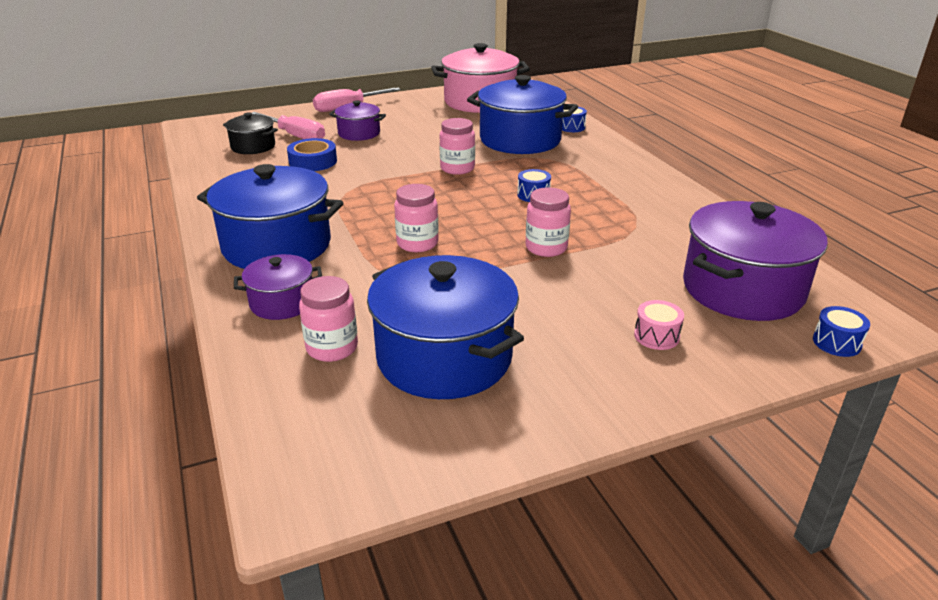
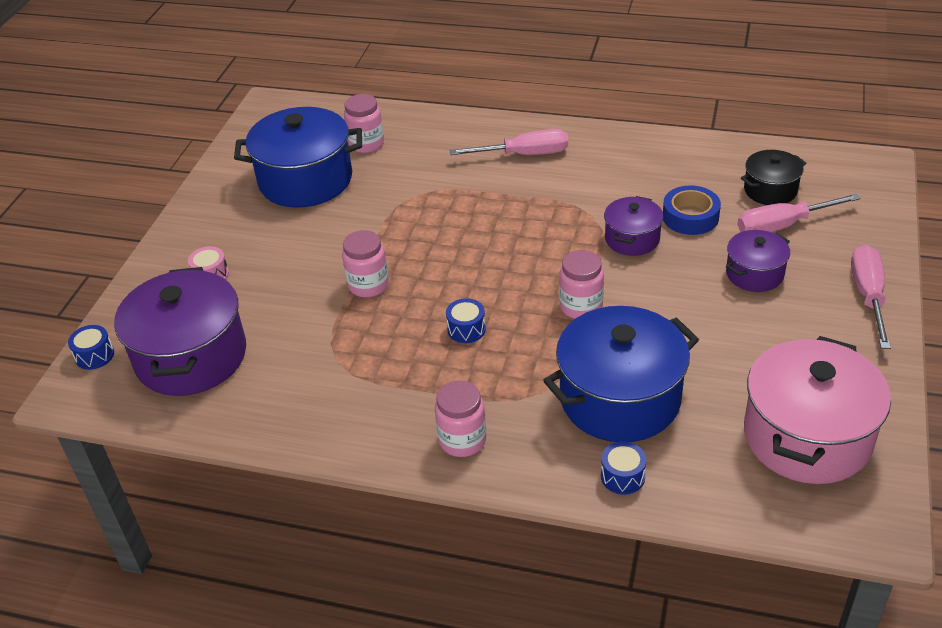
camera: 130 degrees right, 10 degrees up
blue pot [197,164,343,269] -> pink screwdriver [450,129,568,155]
purple pot [234,254,322,320] -> purple pot moved to [604,196,663,256]
pink jar [394,184,439,252] -> pink jar moved to [435,381,486,457]

